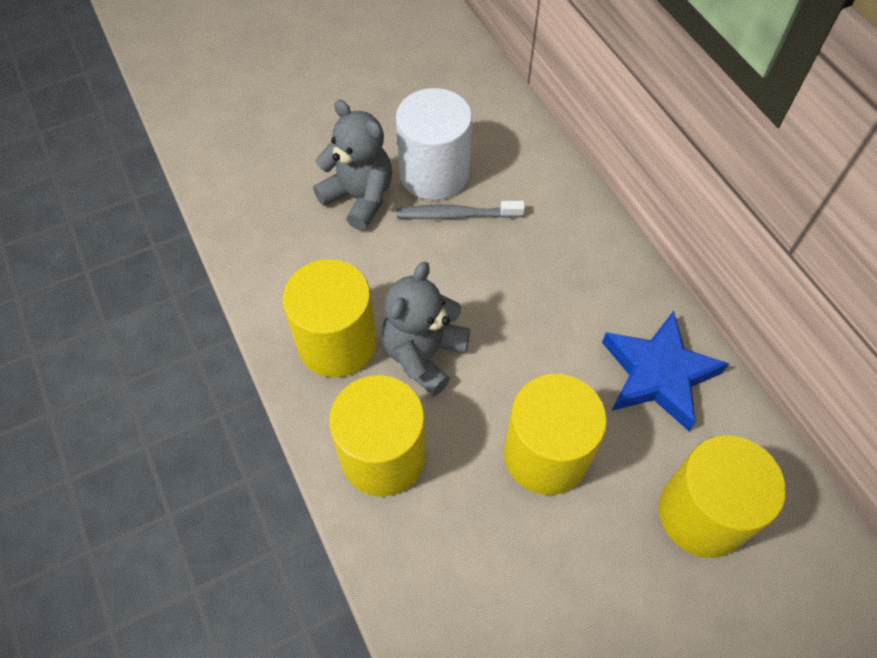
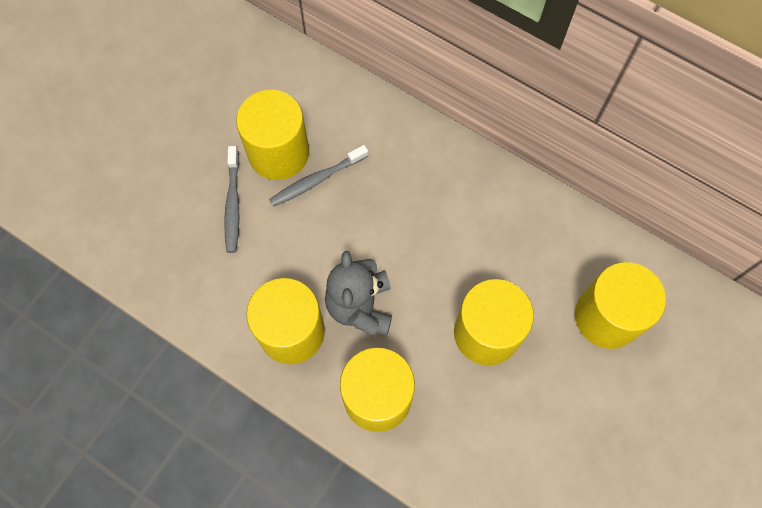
camera: 30 degrees left, 10 degrees up
grey teddy bear [313,100,392,231] -> grey toothbrush [224,146,239,253]
white cylinder [396,88,472,200] -> yellow cylinder [236,90,309,180]
blue star [602,311,729,431] -> none

